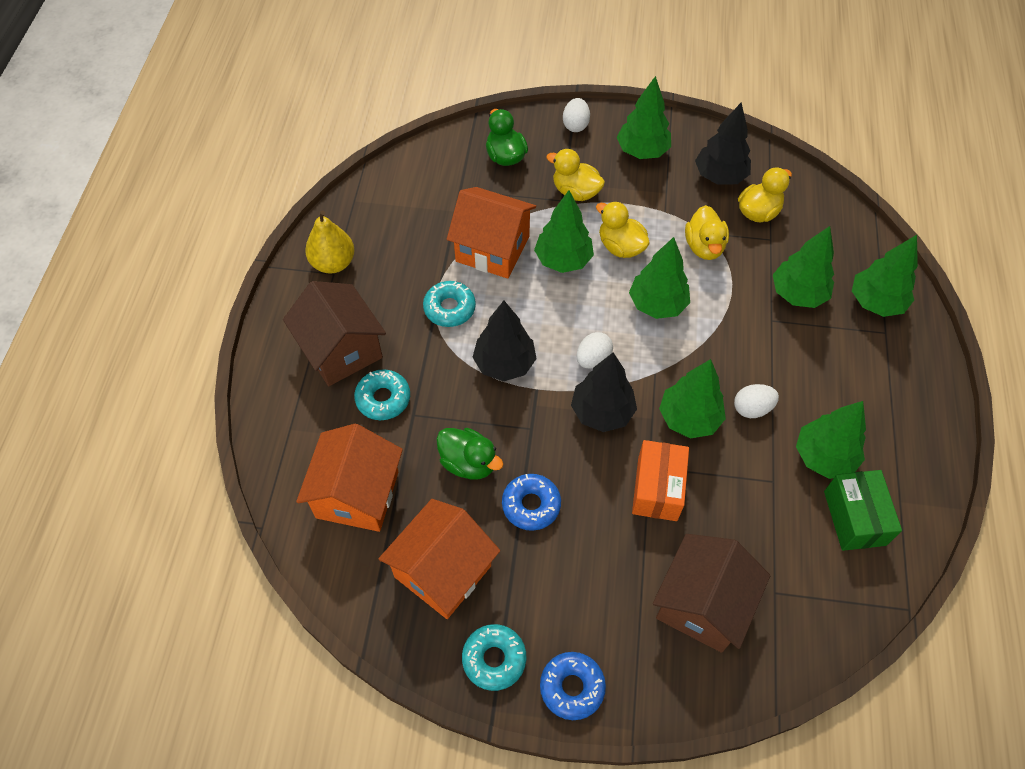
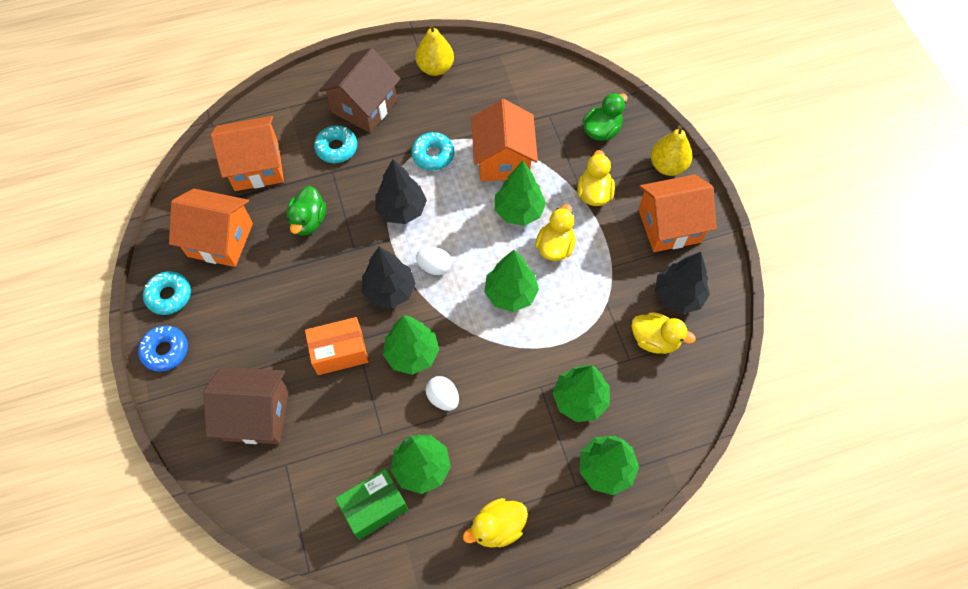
camera: 65 degrees right, 5 degrees up
blue donut [502,474,561,531] -> none
white egg [563,98,590,132] -> yellow pear [651,125,692,176]
green tree [617,76,671,159] -> orange house [638,175,717,252]
yellow duck [685,205,729,260] -> yellow duck moved to [463,498,528,548]

